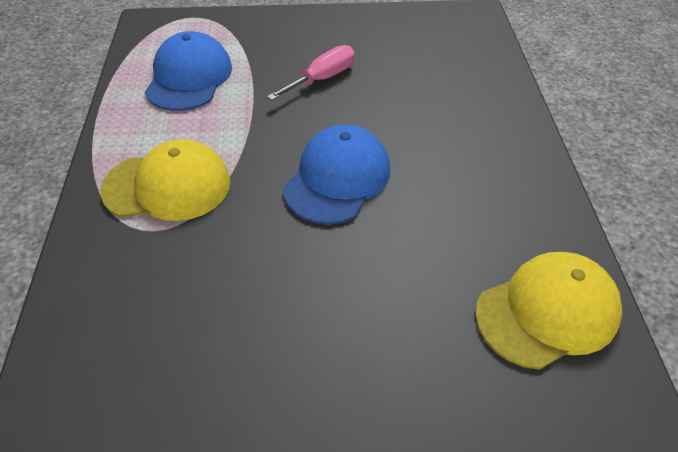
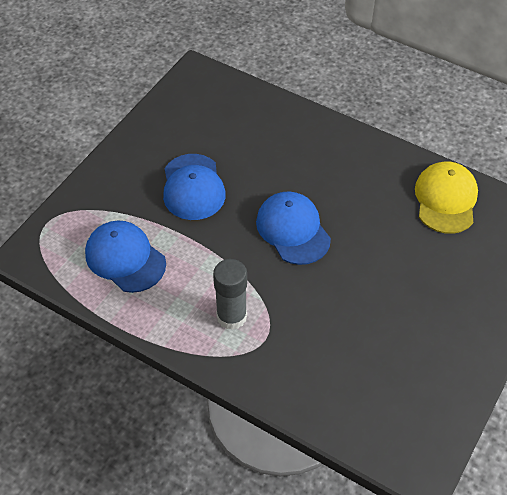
camera: 55 degrees left, 5 degrees up
yellow cap [100,139,231,221] -> grey glue stick [213,259,247,330]
pink screwdriver [267,45,355,100] -> blue cap [163,154,226,220]

